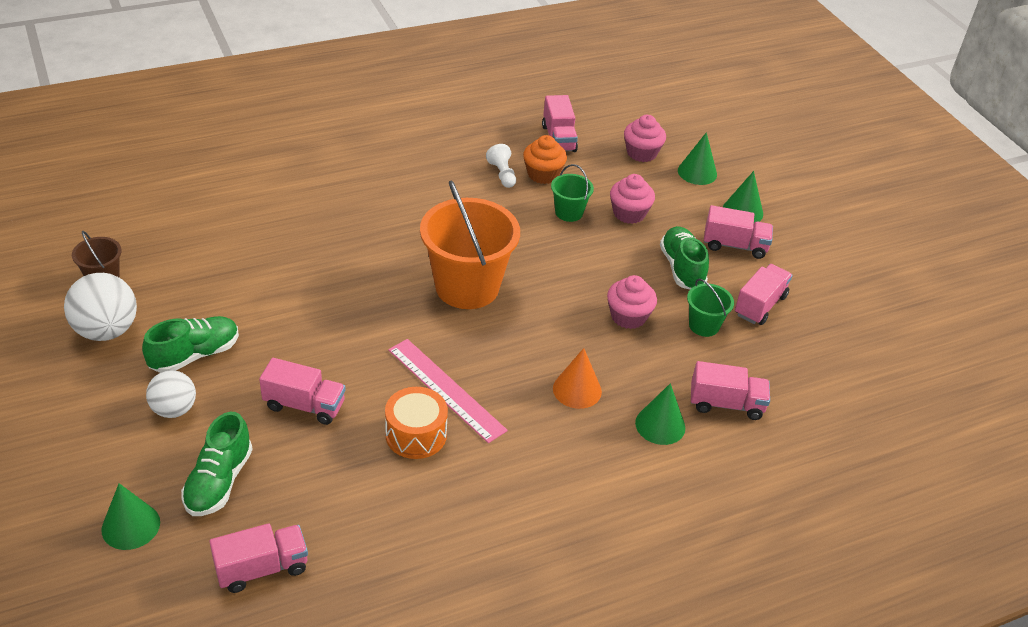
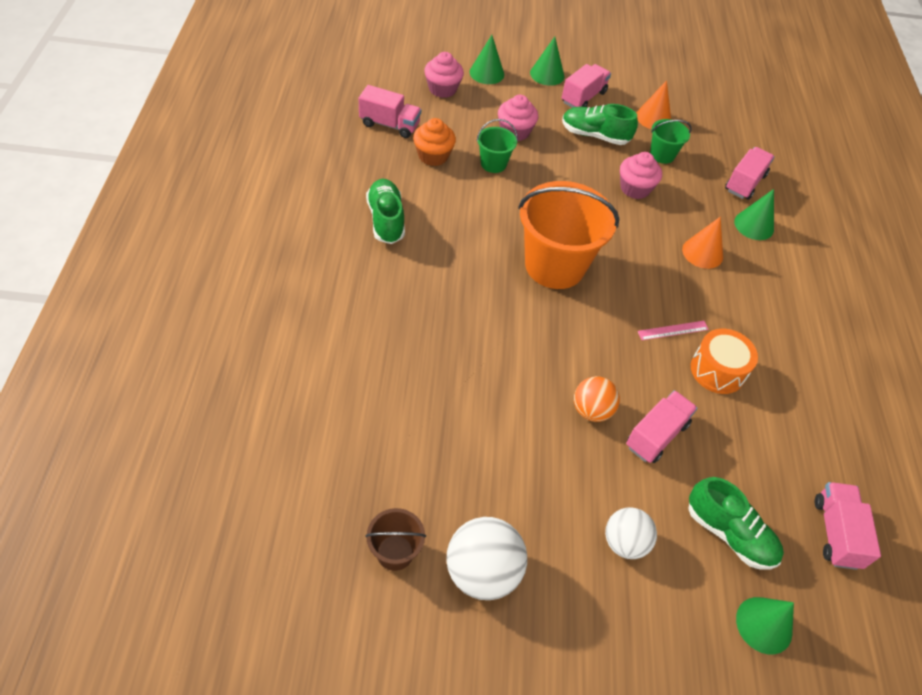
camera: 65 degrees left, 10 degrees up
green shoe [142,316,239,373] -> green shoe moved to [366,179,405,244]
pink ruler [388,339,508,443] -> pink ruler [638,321,709,340], size x0.51
white pawn [486,144,516,188] -> none
pink truck [735,264,793,325] -> orange cone [637,80,671,129]
none -> orange ball [574,376,620,422]

